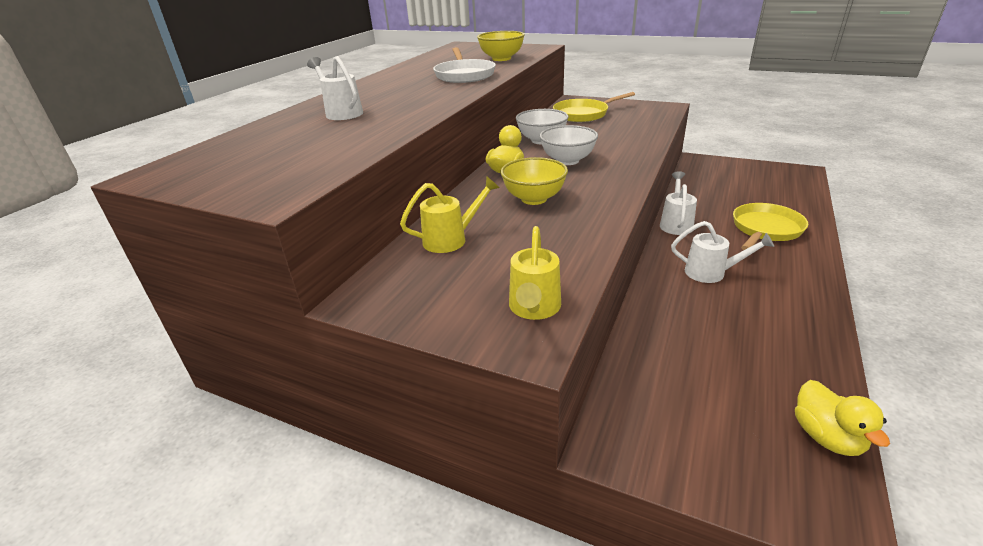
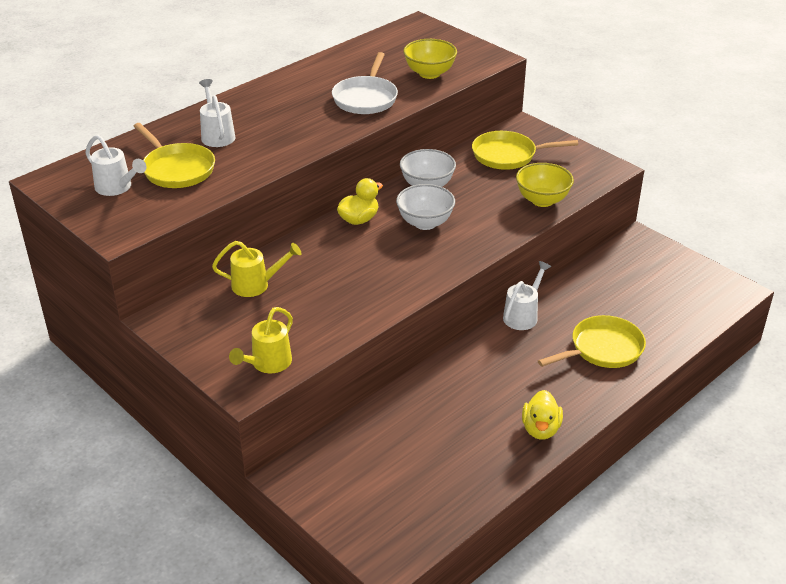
camera: 20 degrees right, 5 degrees up
yellow bowl [500,157,568,205] -> yellow bowl moved to [516,163,574,207]
white watering can [671,221,774,283] -> white watering can moved to [85,135,147,196]
yellow duck [795,380,890,456] -> yellow duck moved to [522,390,563,440]
none -> yellow pan [134,123,215,188]

